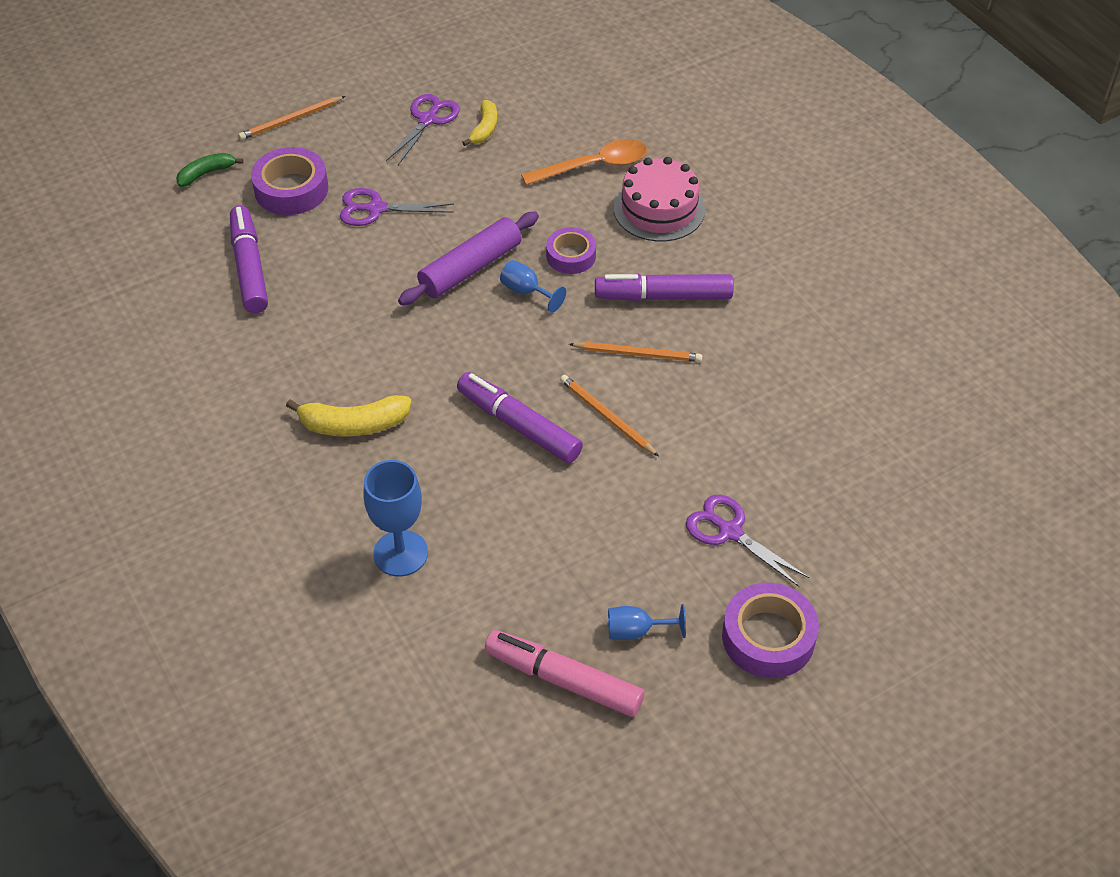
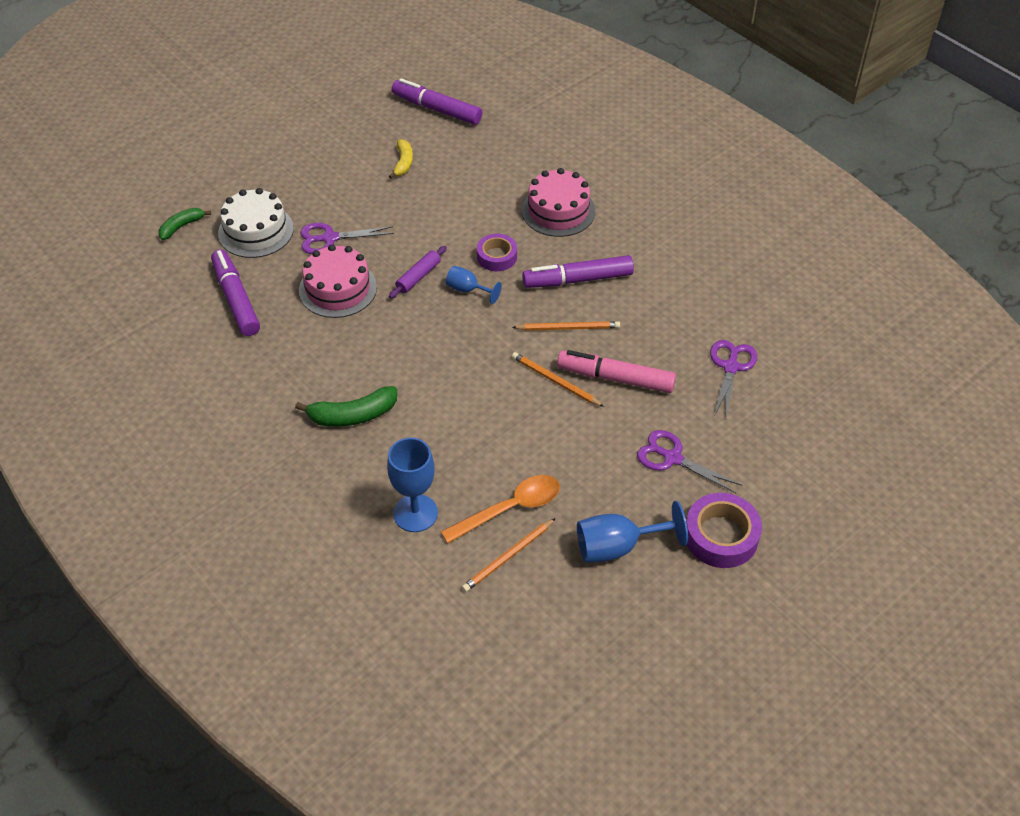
camera: 10 degrees left, 0 degrees up
orange pencil [238,96,345,140] -> orange pencil moved to [462,518,556,592]
purple tape [251,147,328,215] -> white cake [218,188,294,258]
yellow banana [286,395,412,436] -> green banana [295,386,397,427]
purple scissors [386,94,460,165] -> purple scissors moved to [710,340,757,419]
purple rolling pin [398,212,539,305] -> purple rolling pin [389,246,447,298], size x0.59
purple marker [457,372,583,463] -> purple marker moved to [392,78,482,125]
pink marker [485,630,644,717] -> pink marker moved to [557,350,676,393]
orange spoon [521,139,647,185] -> orange spoon moved to [441,475,560,543]
blue goblet [608,604,686,640] -> blue goblet [577,501,688,563], size x1.69
none -> pink cake [299,244,377,318]

